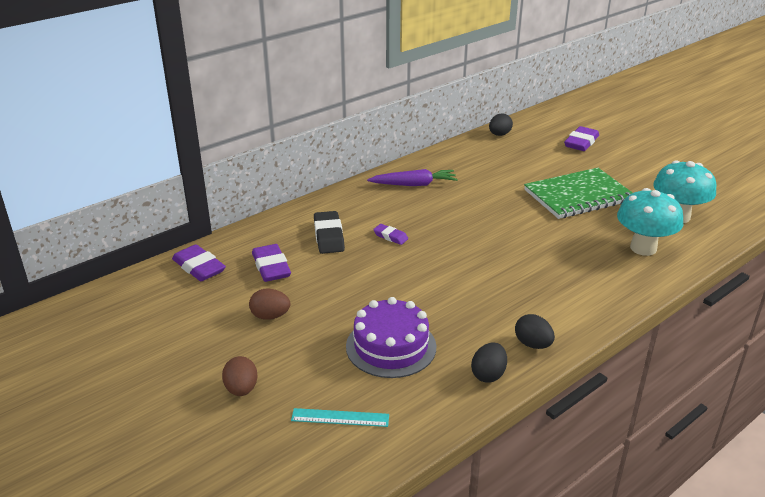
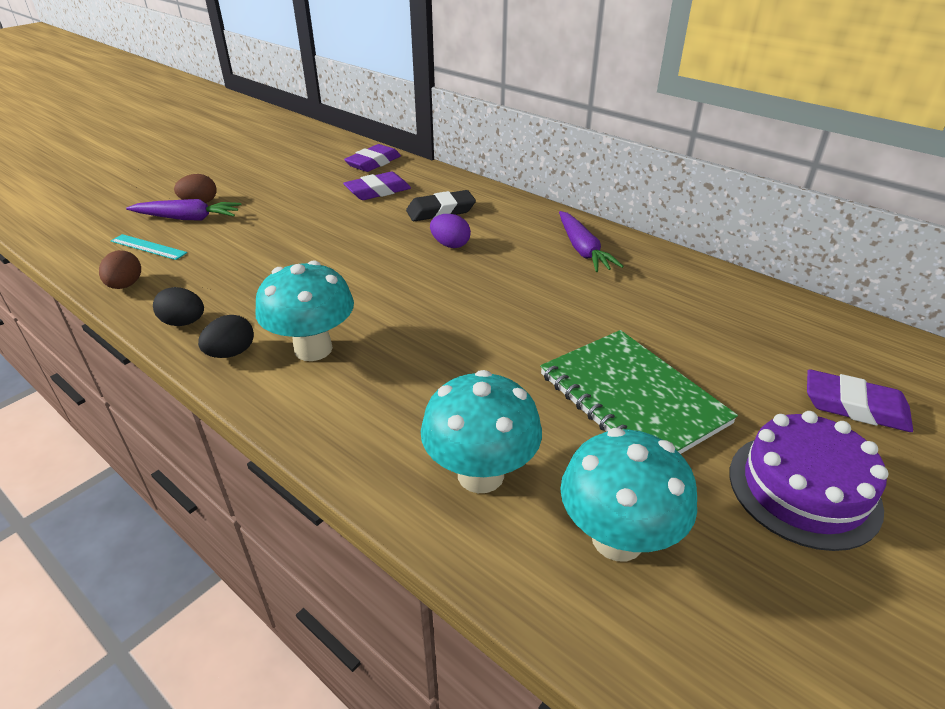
camera: 80 degrees right, 5 degrees up
brown egg [249,289,290,320] -> brown egg moved to [99,250,141,289]
turquoise ruler [291,408,389,427] -> turquoise ruler turned 60 degrees counterclockwise [111,234,187,260]
purple cake [346,297,436,378] -> purple cake moved to [729,411,888,551]
purple eraser [373,224,408,245] -> purple egg [430,214,471,248]
black egg [489,113,513,136] -> none
none -> purple carrot [126,199,242,220]
none -> turquoise mushroom [255,261,354,361]

